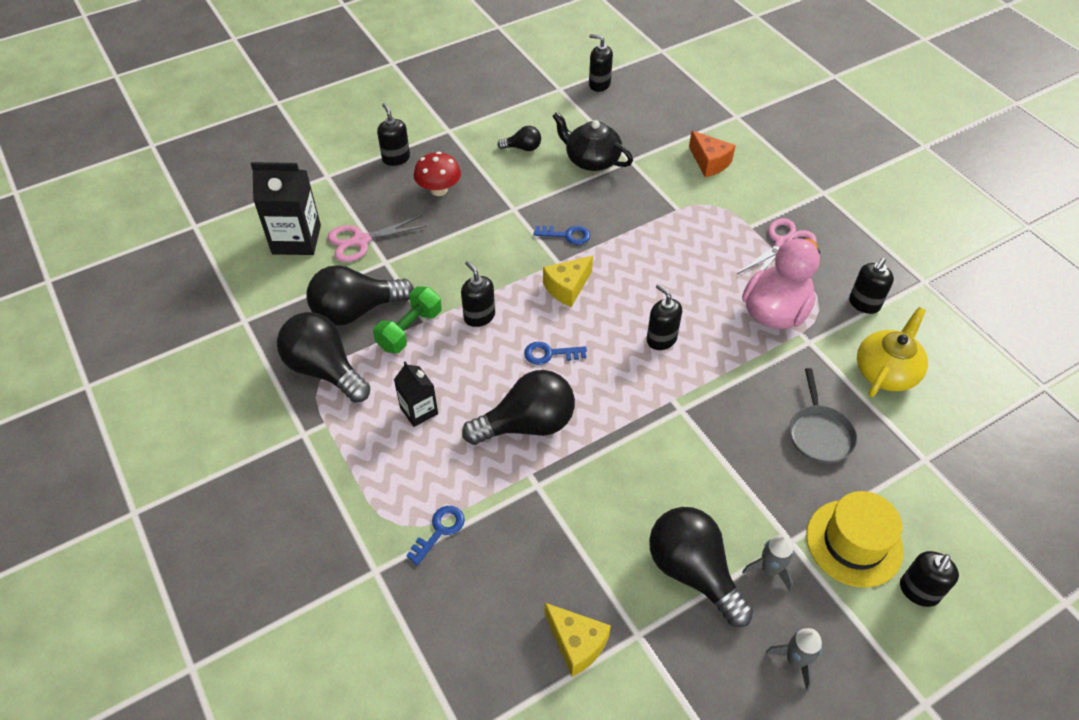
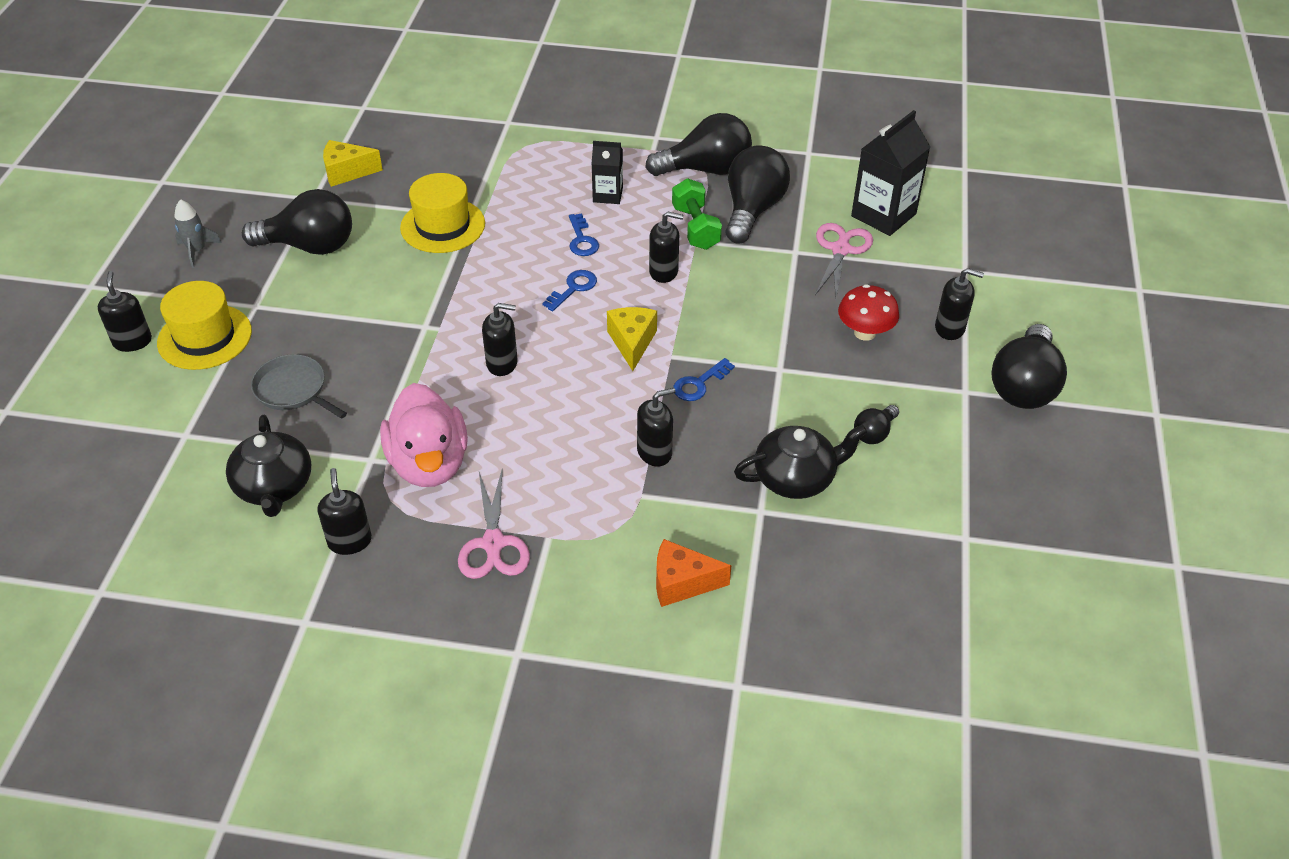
camera: 130 degrees right, 5 degrees down
blue key [406,506,465,565] -> blue key moved to [569,213,599,256]
black light bulb [462,370,575,445] -> black light bulb moved to [991,324,1067,409]
black soap dispenser [589,34,613,92] -> black soap dispenser moved to [637,388,676,467]
grey rocket [742,535,793,591] -> none
yellow teapot [857,307,928,397] -> black teapot [226,415,311,517]
none -> yellow hat [400,173,485,253]

